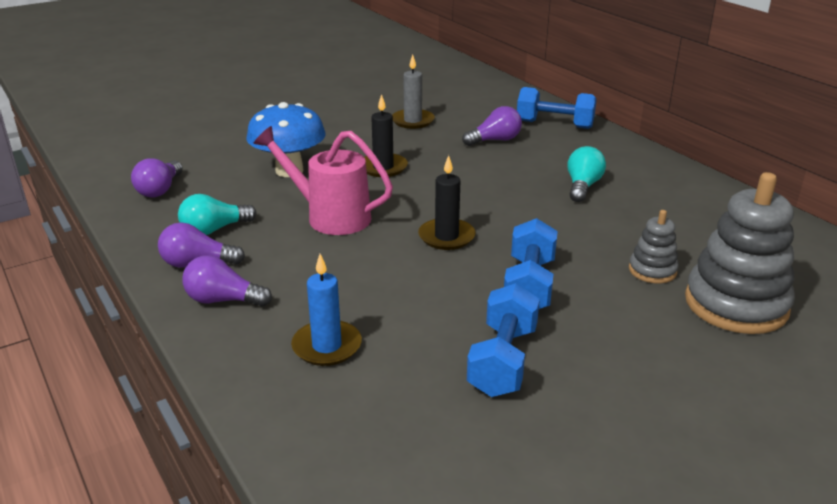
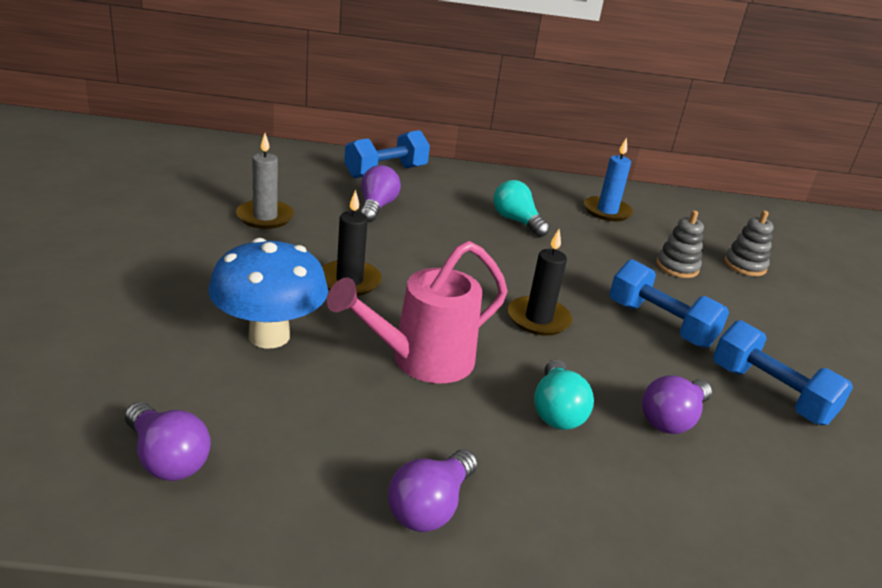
camera: 60 degrees left, 0 degrees up
turquoise light bulb [178,194,256,235] -> turquoise light bulb moved to [534,359,594,430]
purple light bulb [182,255,272,307] -> purple light bulb moved to [642,375,712,434]
blue candle [291,254,362,366] -> blue candle moved to [584,138,633,221]
grey stacking toy [685,172,795,334] -> grey stacking toy [724,210,774,276], size x0.50

